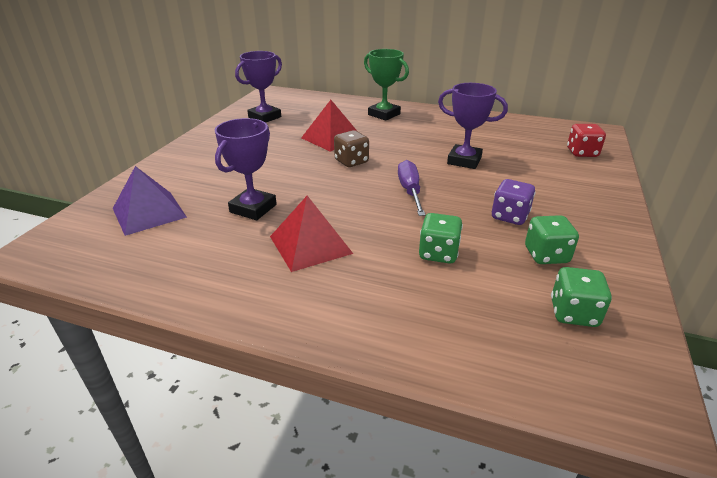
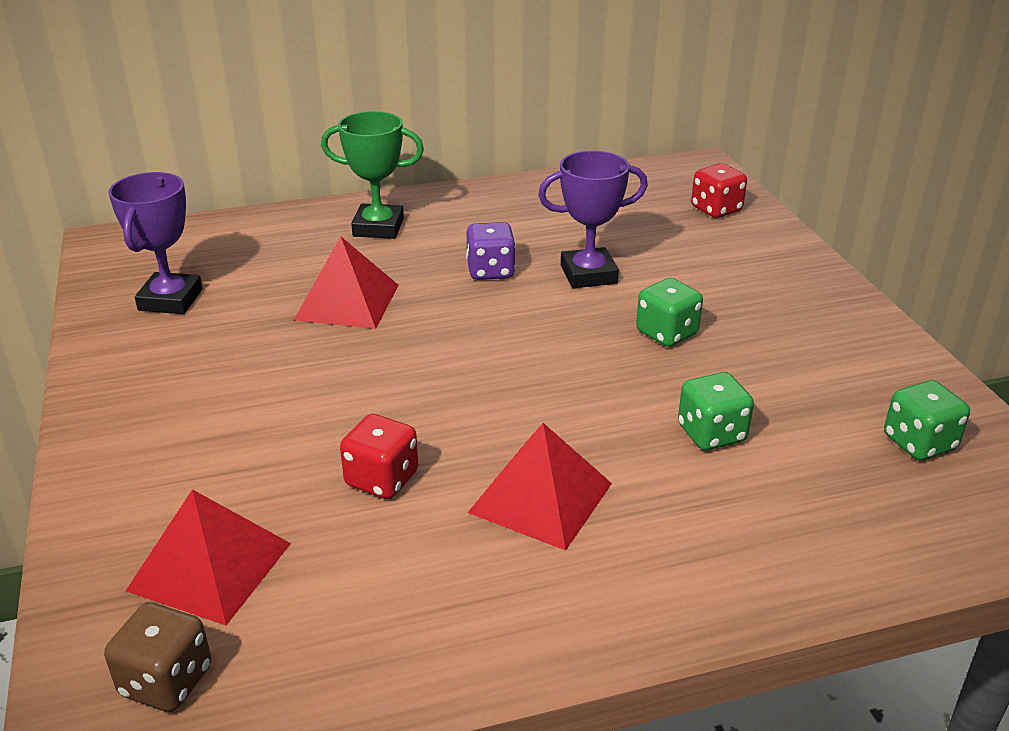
camera: 35 degrees left, 0 degrees up
purple pyramid [113,166,187,236] -> red pyramid [126,489,291,625]
purple trophy [215,118,277,220] -> red dice [340,414,418,499]
brown dice [334,130,369,167] -> brown dice moved to [104,602,211,712]
purple screwdriver [398,160,425,216] -> none
purple dice [492,179,536,225] -> purple dice moved to [466,222,516,280]
green dice [525,215,579,264] -> green dice moved to [636,278,703,347]

